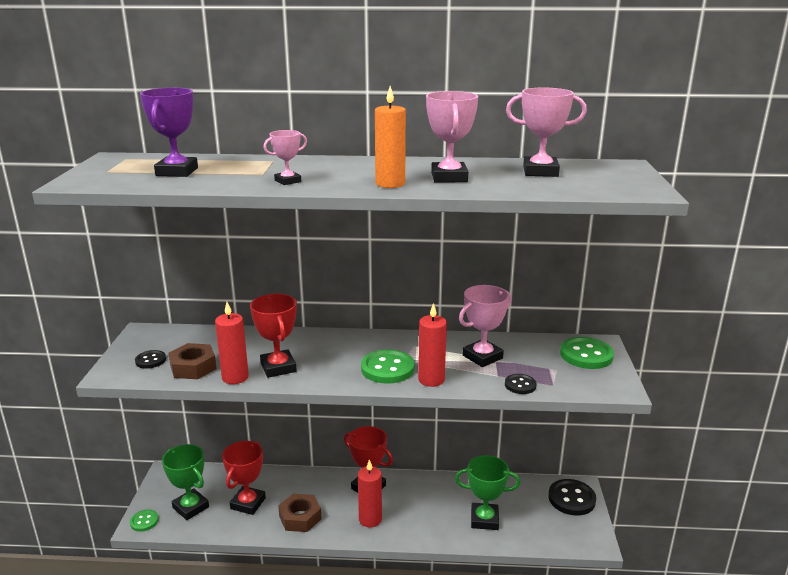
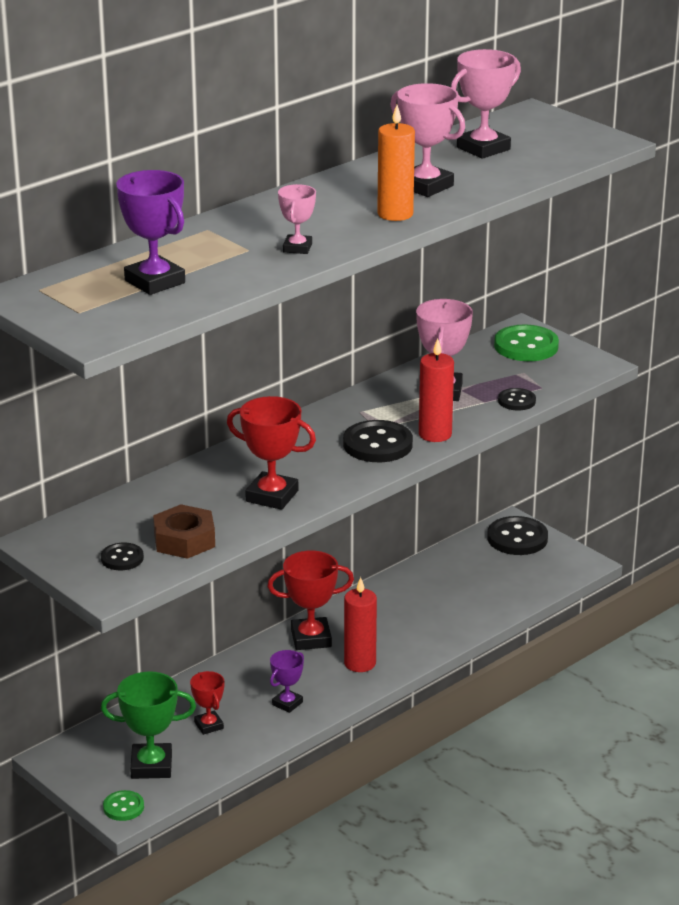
camera: 45 degrees left, 5 degrees up
red candle [215,302,249,384] -> none
red trophy [222,441,266,515] -> red trophy [190,671,225,735], size x0.59
brown nut [278,494,321,532] -> purple trophy [270,650,304,713]
green button [361,349,415,384] -> black button [343,420,413,462]
green trophy [455,455,520,530] -> none

